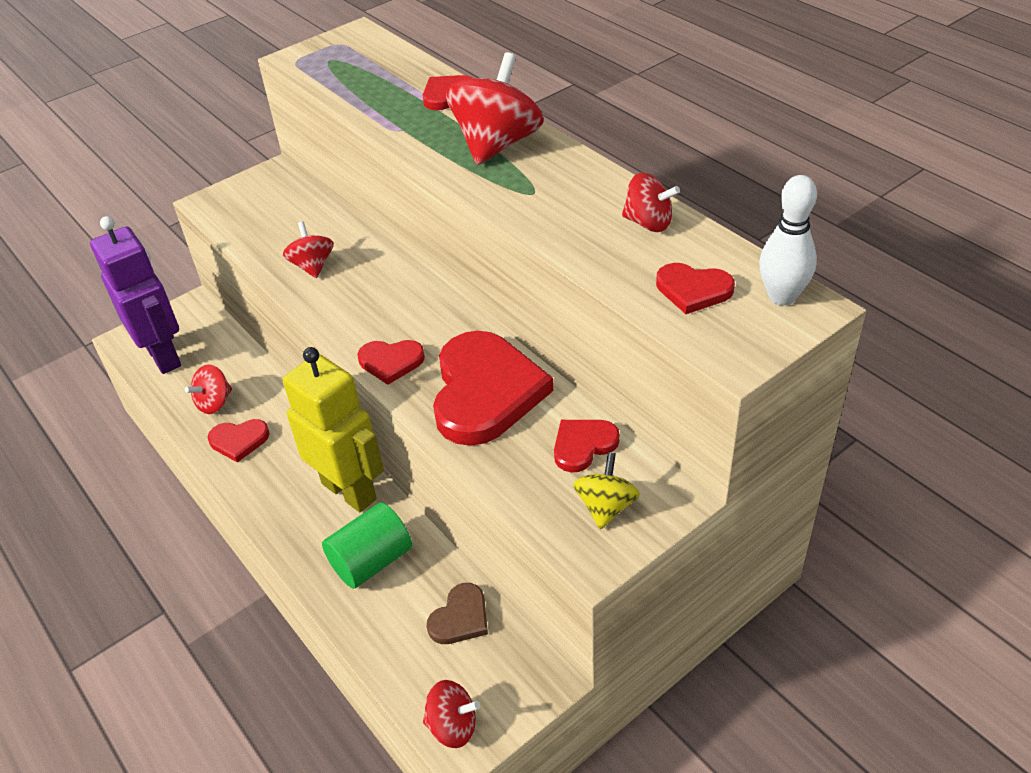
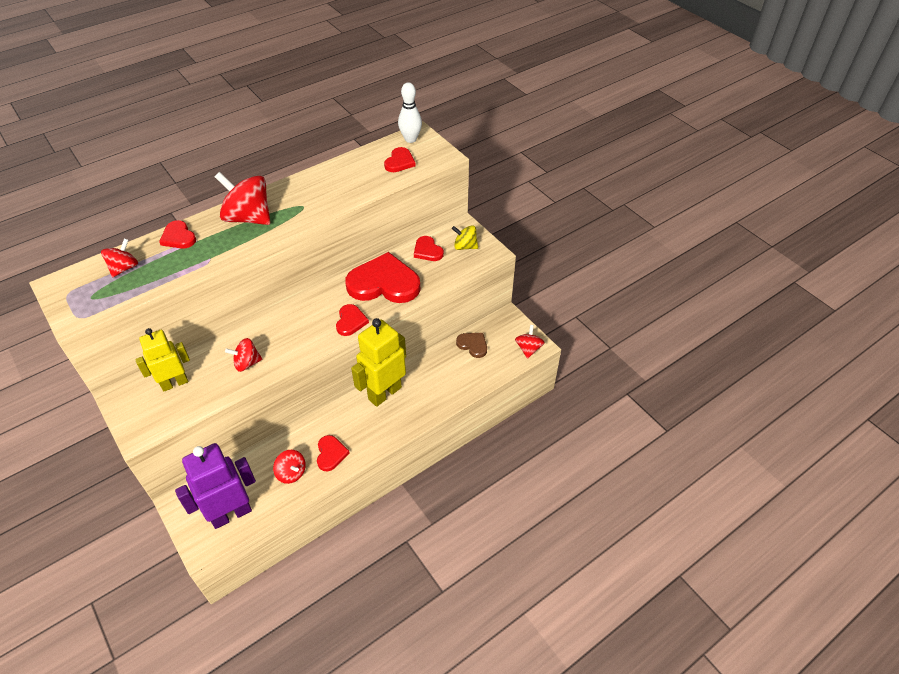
camera: 90 degrees left, 5 degrees up
green cylinder [322,502,412,589] -> none
red spinning top [622,173,680,232] -> red spinning top moved to [101,238,138,278]
none -> yellow robot [135,328,190,392]

